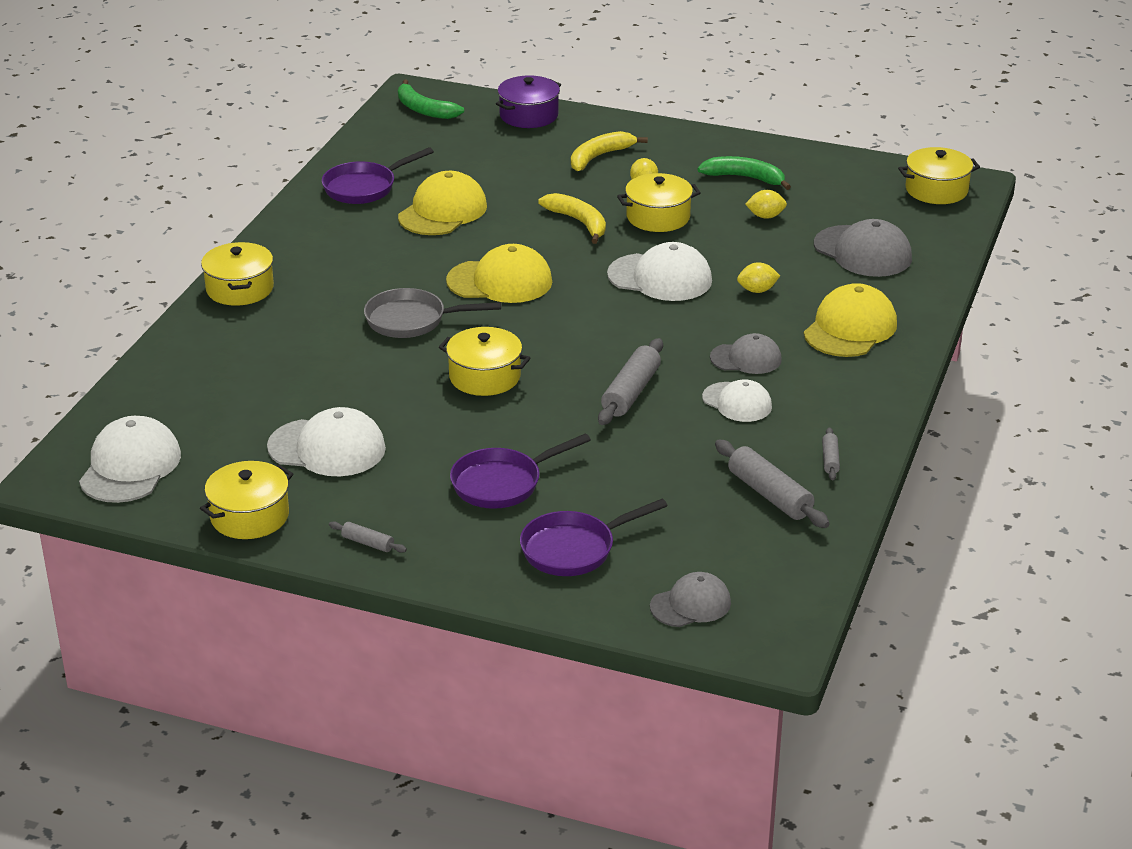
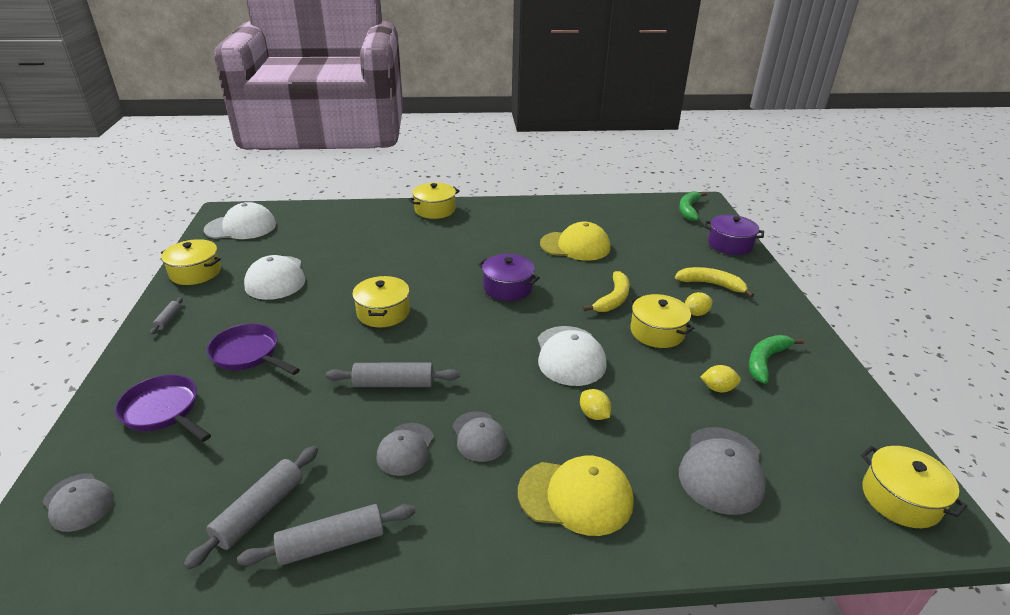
camera: 65 degrees right, 0 degrees up
purple pan [322,147,434,204] -> none
grey pan [364,288,501,338] -> none
yellow cap [446,244,552,303] -> purple pot [478,254,540,301]
green banana [697,156,791,190] -> green banana turned 135 degrees counterclockwise [749,335,804,384]
white cap [702,379,772,422] -> grey cap [376,423,434,476]
yellow lemon [745,190,787,219] -> yellow lemon turned 60 degrees counterclockwise [700,365,741,392]
grey rolling pin [822,427,840,480] -> grey rolling pin [237,504,415,566], size x1.93

